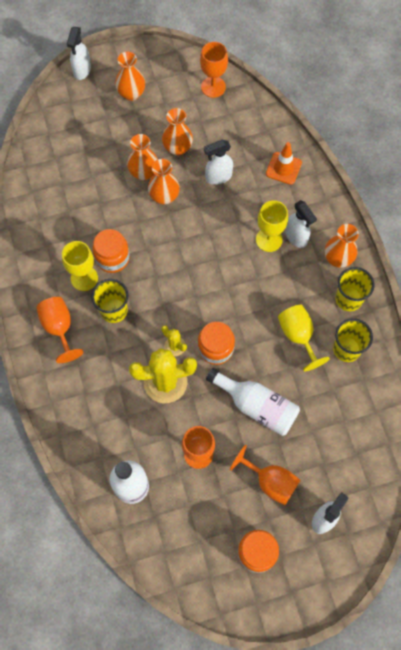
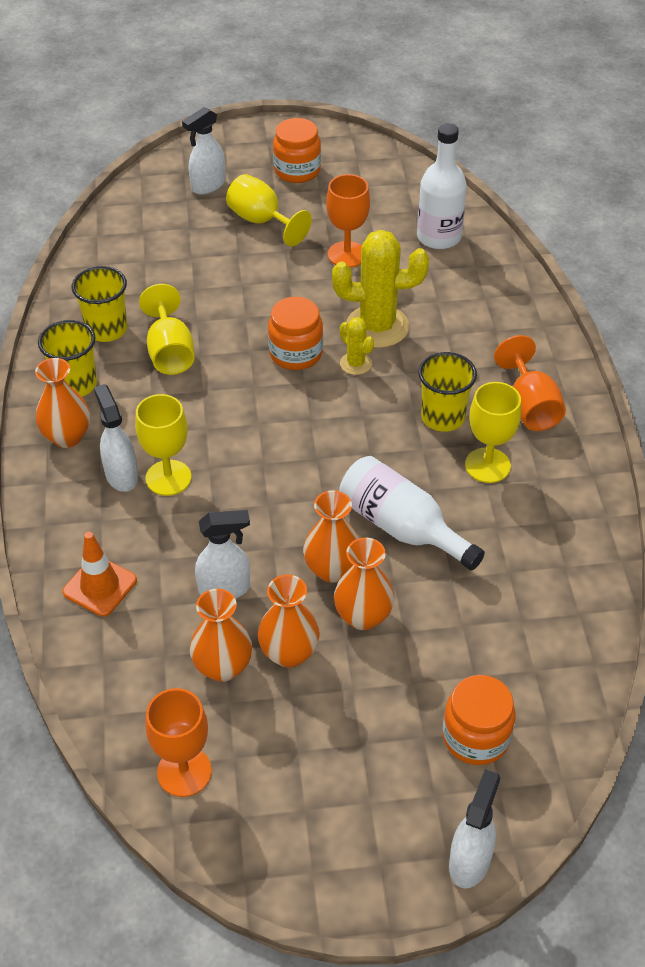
camera: 170 degrees left, 20 degrees down
orange jar [93,229,130,273] -> orange jar moved to [443,675,516,765]
orange vase [115,52,145,101] -> orange vase moved to [190,589,252,682]
white bottle [206,368,300,436] -> white bottle moved to [339,456,485,571]
orange goblet [230,445,300,505] -> yellow goblet [226,174,312,246]

